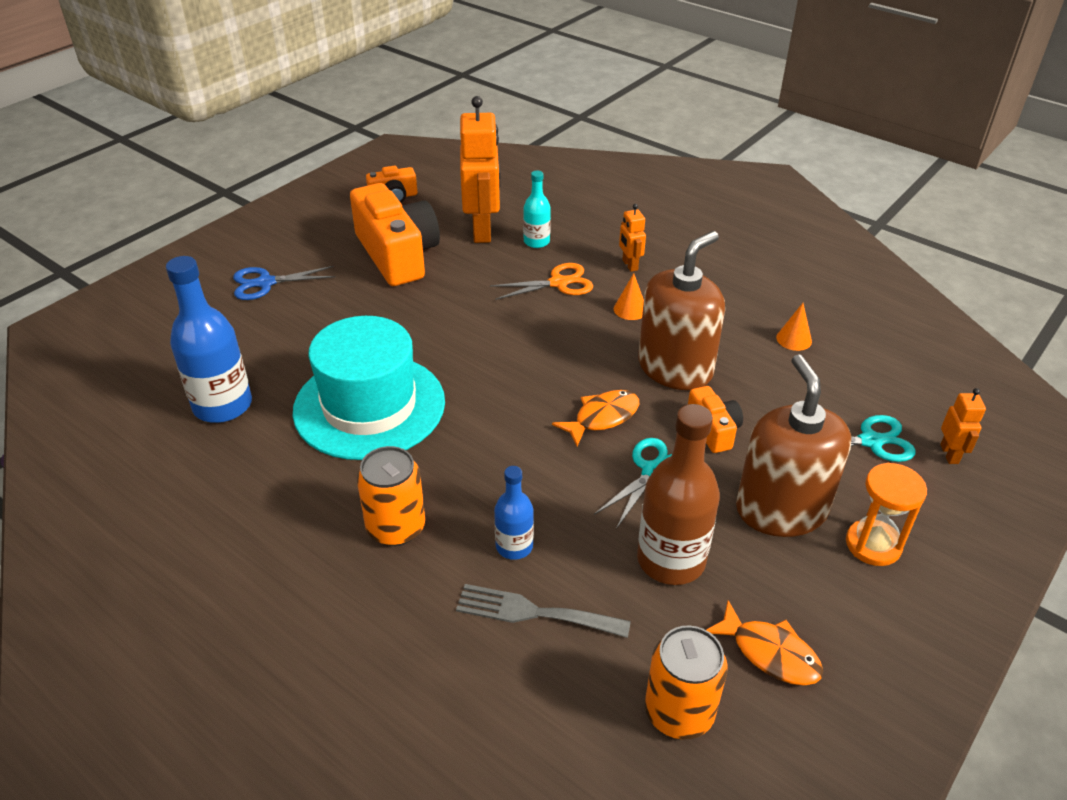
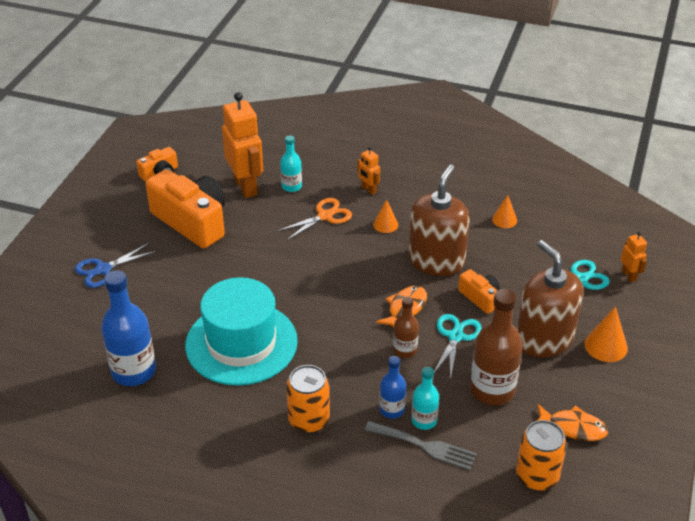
camera: 20 degrees left, 0 degrees up
grey fork [456,584,631,638] -> grey fork turned 150 degrees counterclockwise [365,421,477,470]
orange hourglass [846,463,927,566] -> orange cone [584,306,628,362]
none -> brown bottle [393,297,419,358]
none -> turquoise bottle [411,367,439,430]

